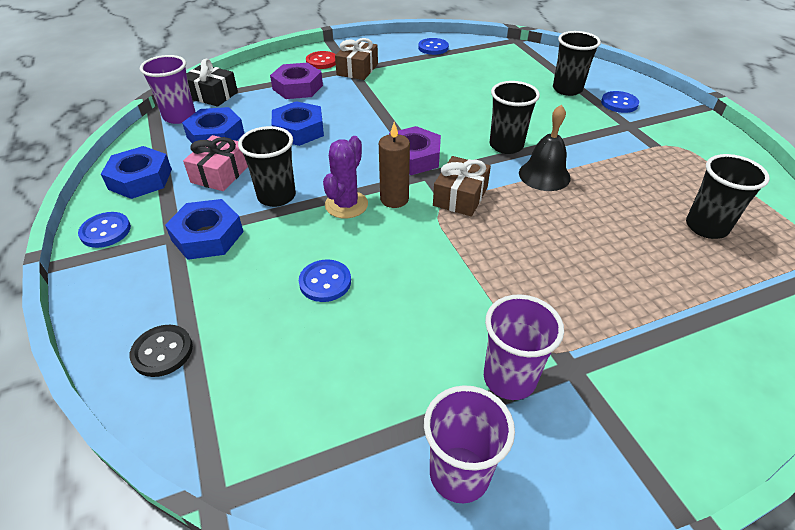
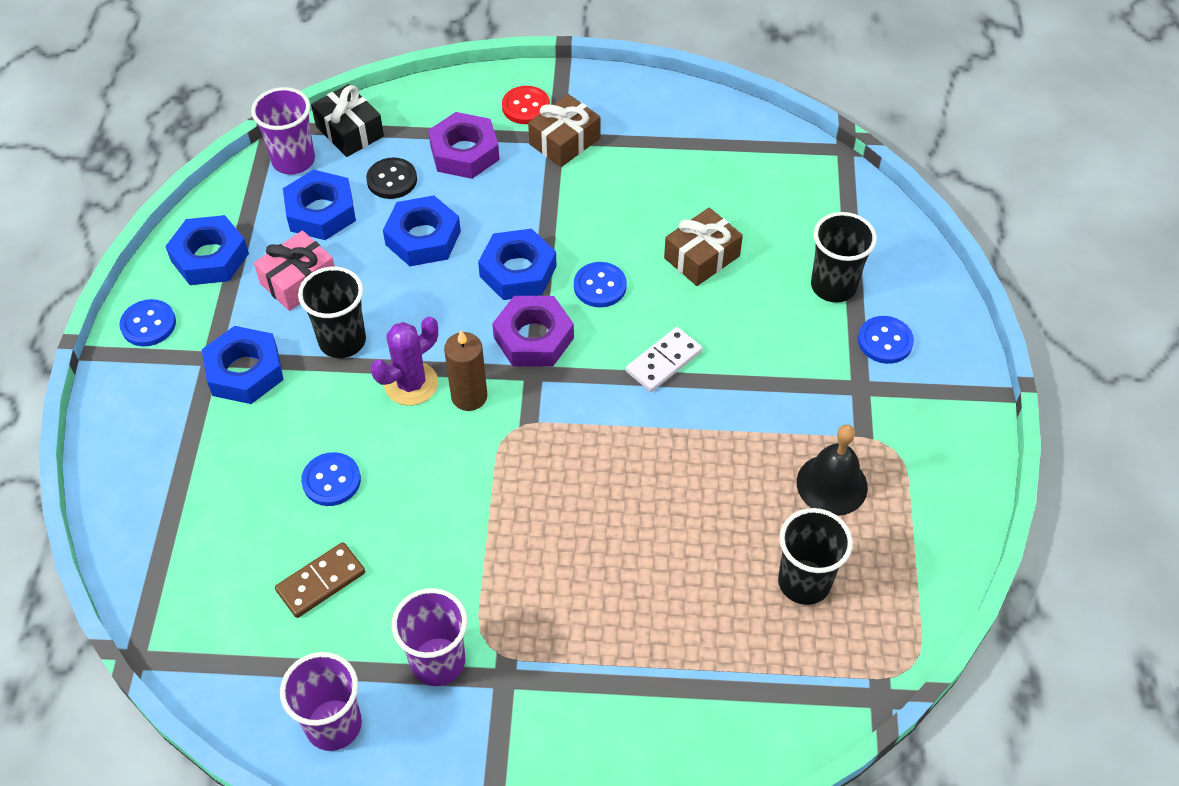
camera: 25 degrees right, 10 degrees up
black button [130,325,193,377] -> black button moved to [366,157,417,199]
blue button [418,38,449,55] -> blue button moved to [574,262,627,307]
brown gift [433,156,491,217] -> brown gift moved to [664,208,743,286]
black cup [490,81,540,154] -> white domino [626,327,702,392]
black bell [519,104,571,191] -> black bell moved to [797,425,868,516]
none -> brown domino [275,542,365,618]
none -> blue nut [478,229,556,300]

